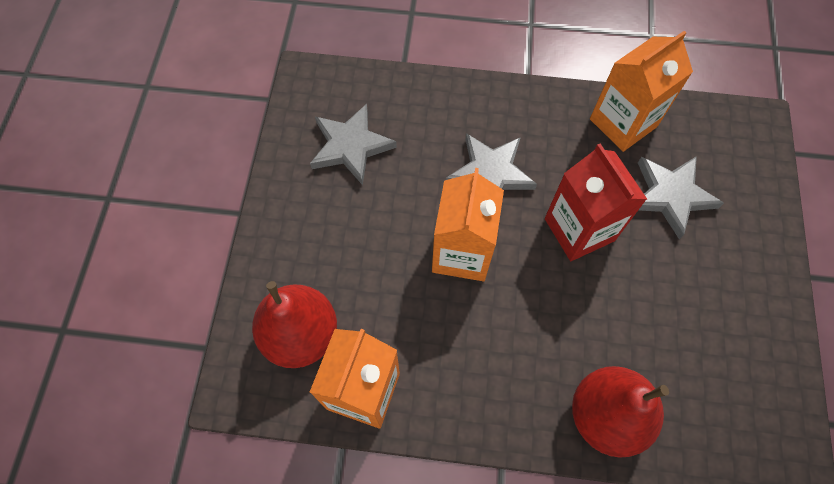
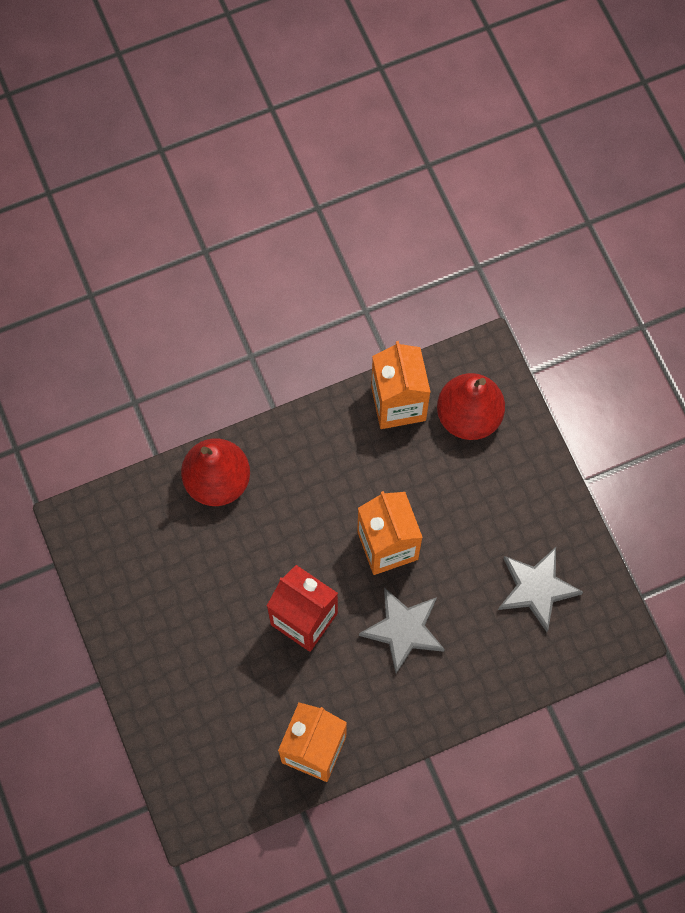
camera: 150 degrees right, 5 degrees up
grey star [638,156,724,239] -> none

